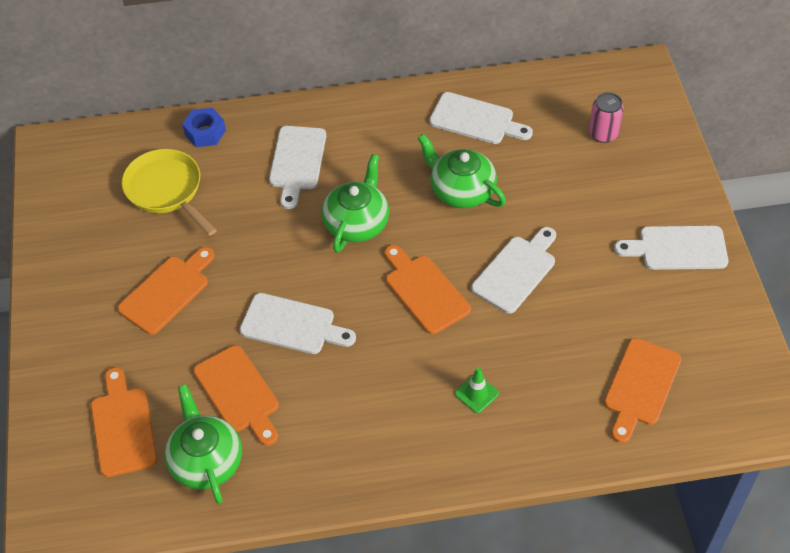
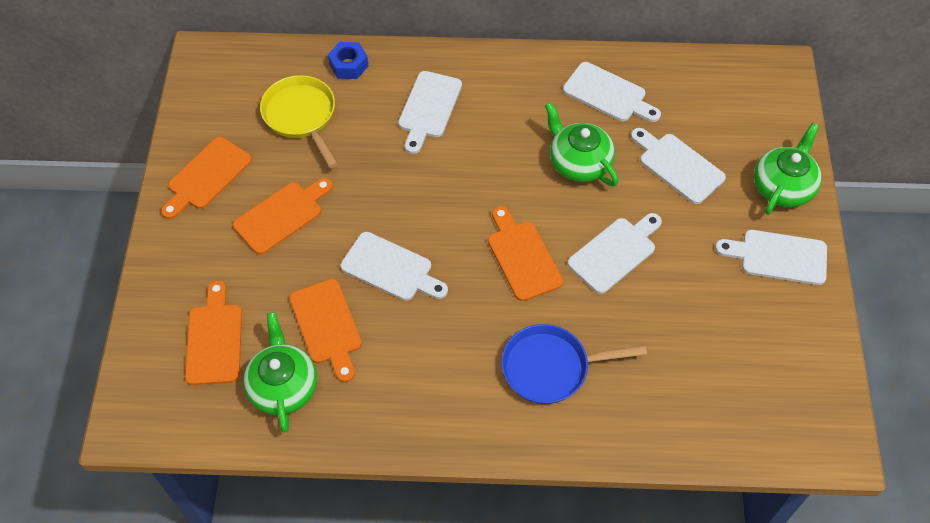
camera: 10 degrees right, 5 degrees up
green teapot [322,154,389,253] -> green teapot moved to [754,123,822,215]
green traffic cone [455,367,499,413] -> blue pan [501,324,647,404]
pink can [589,92,624,143] -> none
orange cutting board [604,338,681,443] -> orange cutting board moved to [161,137,252,219]
none -> white cutting board [631,128,726,204]

